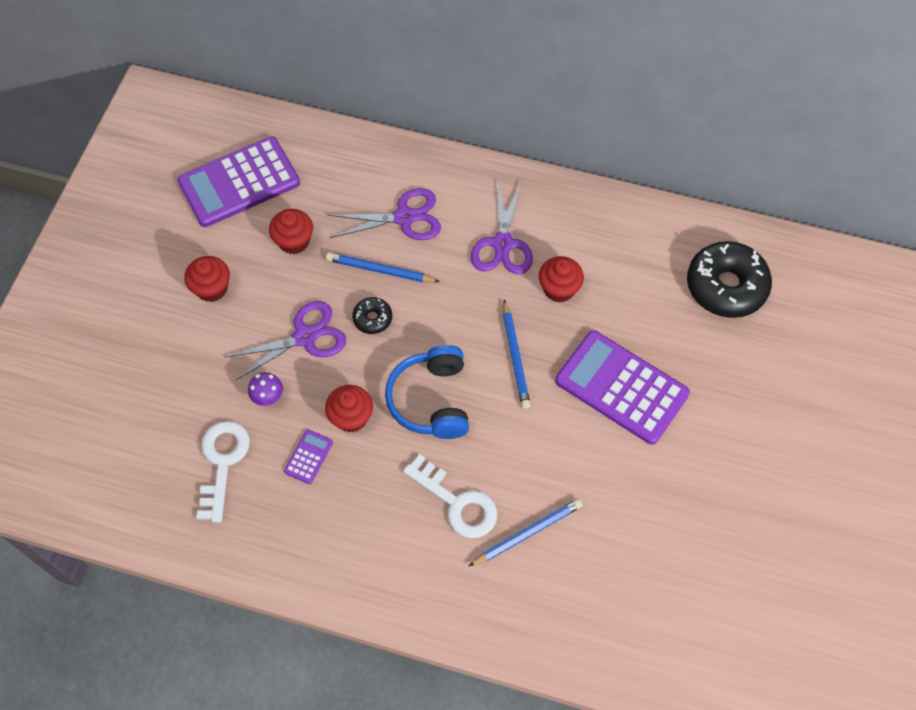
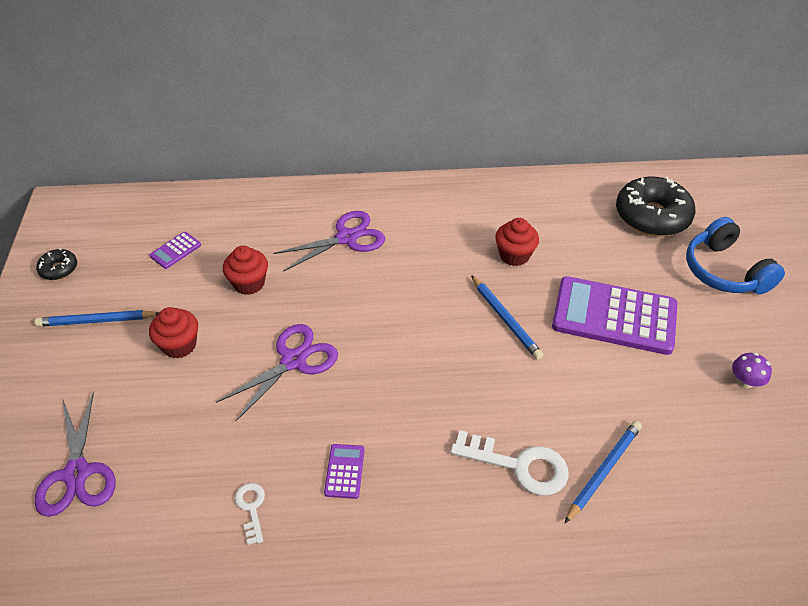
camera: 20 degrees left, 15 degrees down
purple calculator [177,136,300,227] -> purple calculator [150,232,201,269], size x0.42
white key [196,421,250,522] -> white key [235,483,265,545], size x0.53
purple mushroom [248,372,283,406] -> purple mushroom moved to [732,353,772,388]
red cupcake [325,385,373,432] -> none
blue pencil [326,252,440,282] -> blue pencil moved to [35,310,159,327]
black donut [352,297,392,334] -> black donut moved to [36,248,77,280]
blue headphones [385,345,469,439] -> blue headphones moved to [686,217,785,295]
purple scissors [471,179,533,274] -> purple scissors moved to [35,391,115,517]

